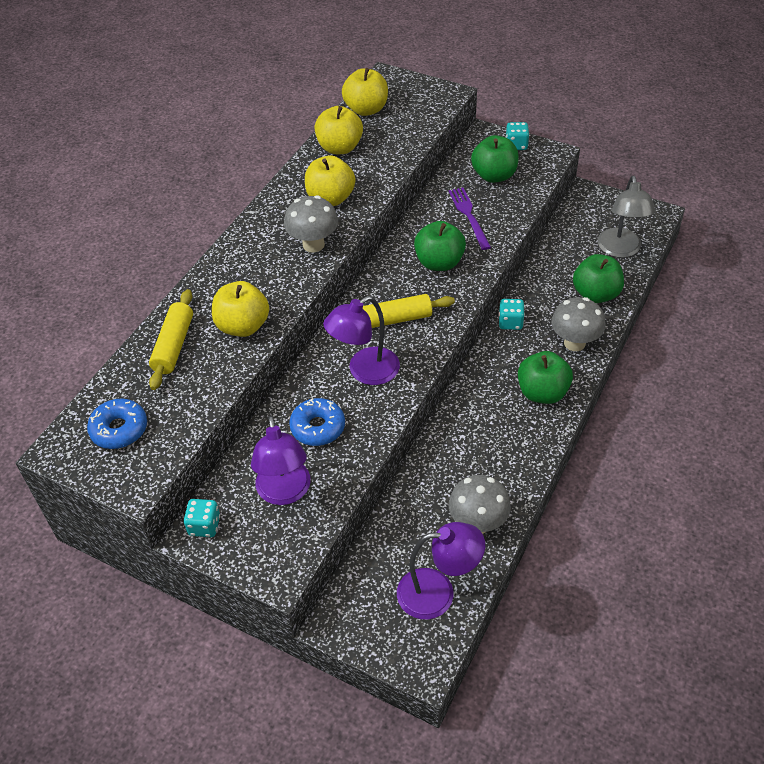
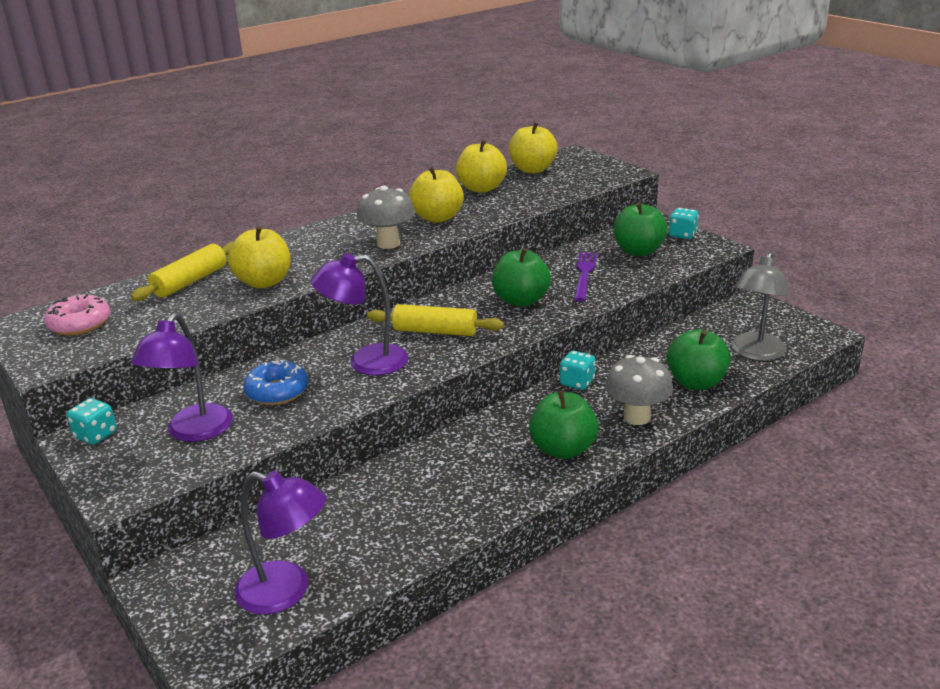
camera: 25 degrees right, 20 degrees down
blue donut [87,399,147,449] -> pink donut [44,295,110,336]
grey mushroom [449,475,511,534] -> none

